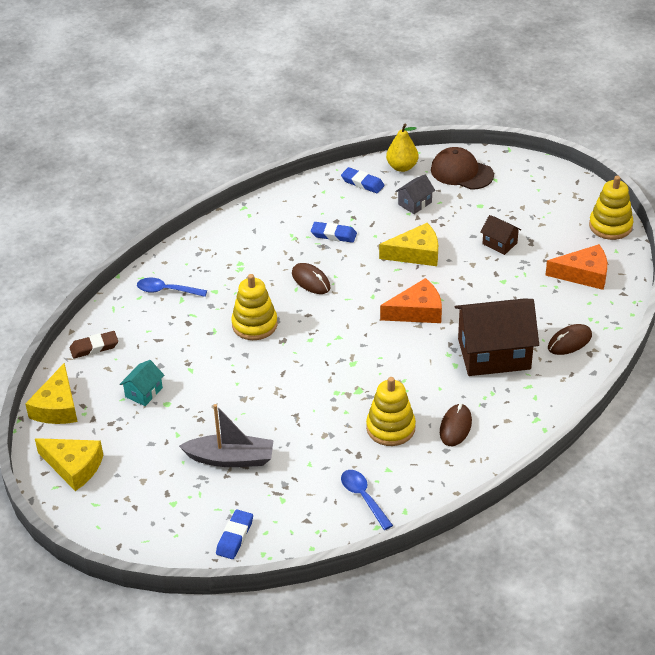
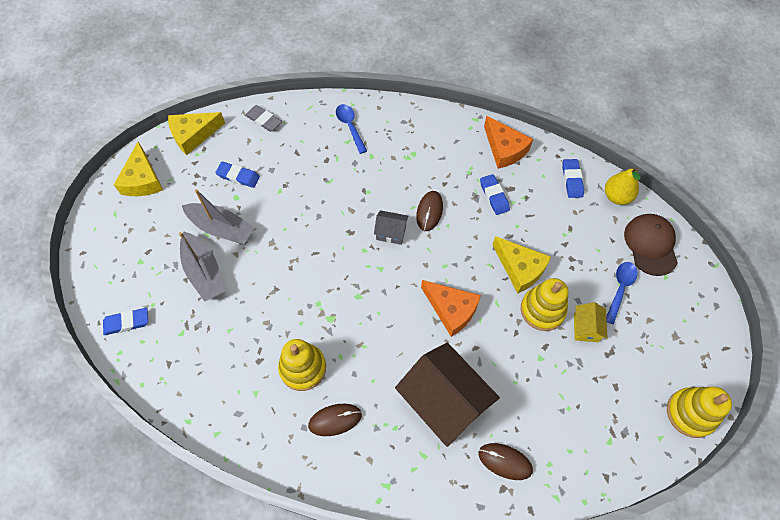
camera: 55 degrees right, 20 degrees up
brown eraser [70,331,118,359] -> grey eraser [245,105,282,132]
turquoise house [120,360,164,406] -> blue eraser [215,162,260,188]
yellow stacking toy [231,274,278,340] -> yellow stacking toy moved to [521,278,568,331]
blue spoon [341,470,393,530] -> blue spoon moved to [606,262,638,324]
grey house [395,175,435,214] -> grey house moved to [374,210,409,245]
brown house [480,215,521,255] -> yellow house [574,302,608,342]
orange cheese [545,244,607,290] -> orange cheese moved to [484,116,533,169]
none -> grey boat [182,189,255,244]

